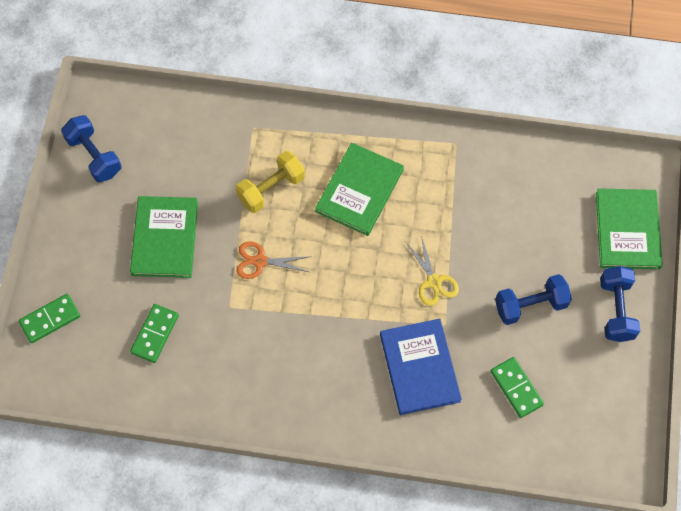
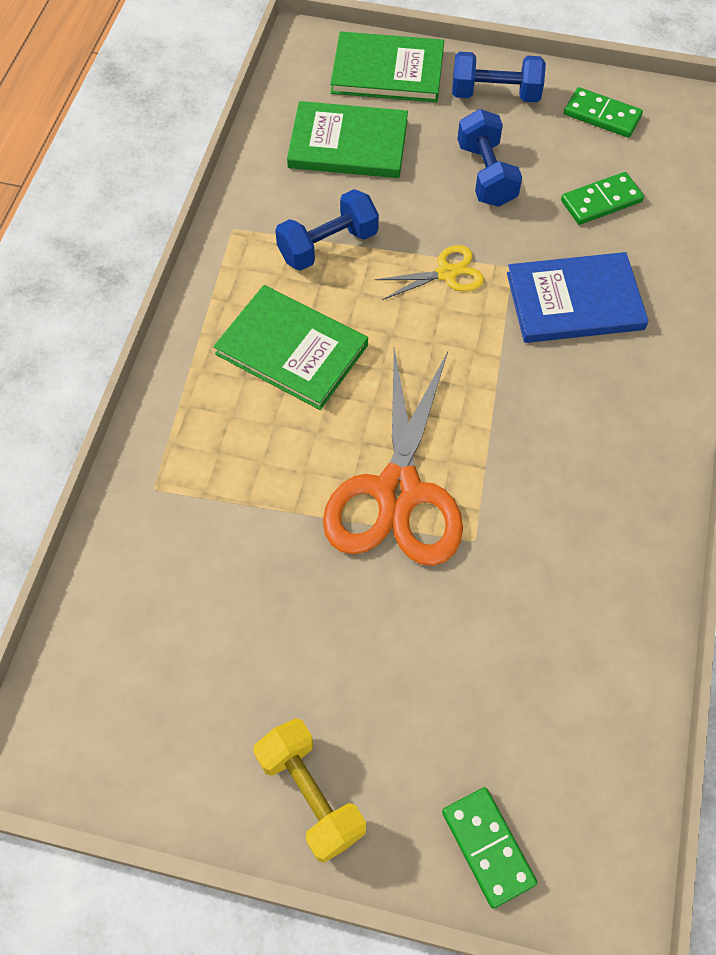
camera: 85 degrees left, 5 degrees down
blue dumbbell [61,115,122,182] -> blue dumbbell moved to [275,189,379,271]
green book [130,196,198,278] -> green book moved to [287,101,408,178]
green domino [130,304,179,363] -> green domino moved to [564,87,643,138]
yellow dumbbell [236,151,305,213] -> yellow dumbbell moved to [253,718,366,863]
orange scissors [236,241,311,279] -> orange scissors [323,348,463,566], size x2.10

